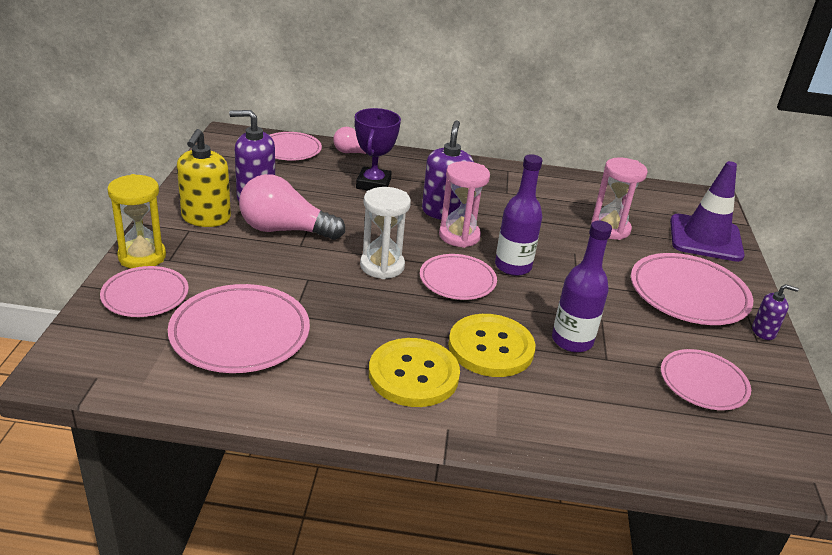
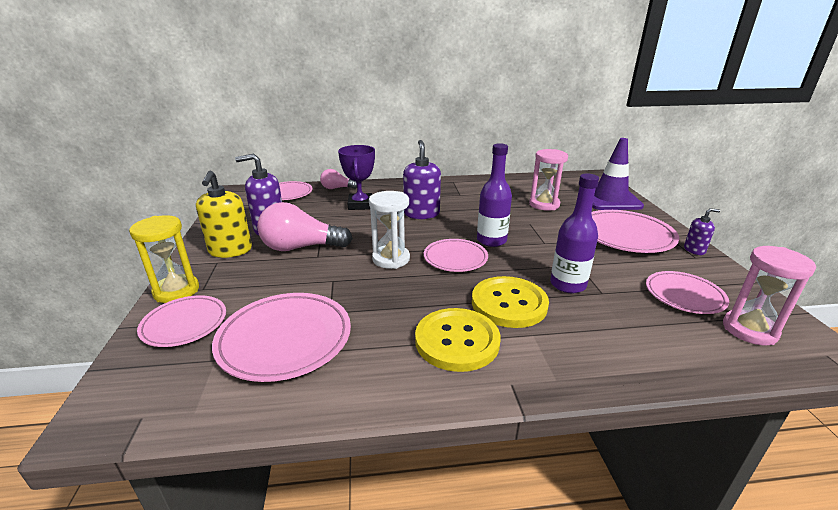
camera: 10 degrees left, 5 degrees down
pink hourglass [439,161,490,248] -> pink hourglass moved to [723,246,816,345]

